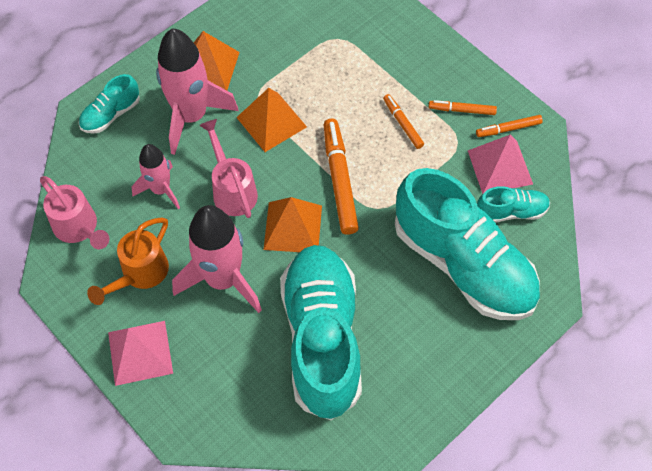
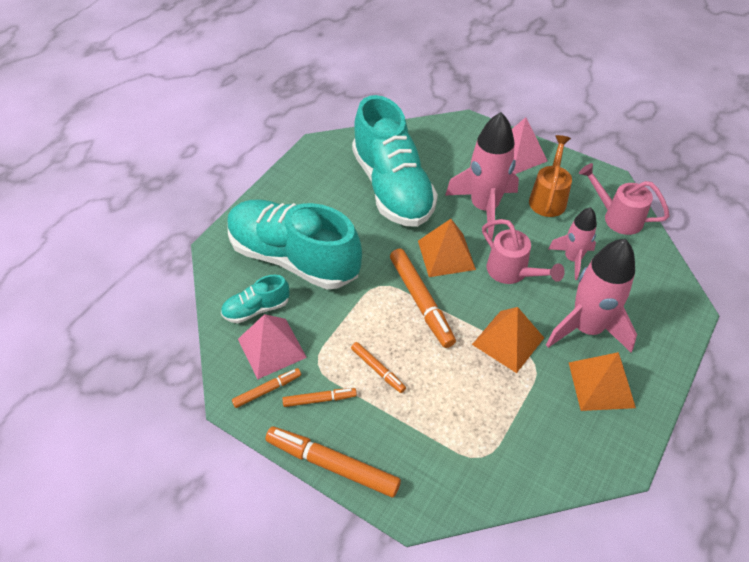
camera: 165 degrees right, 10 degrees down
turquoise shoe [79,74,140,134] -> none
none -> orange marker [265,427,401,497]

